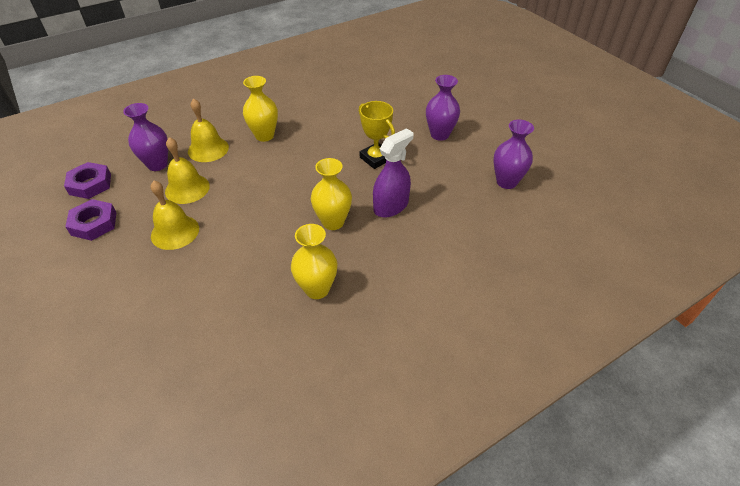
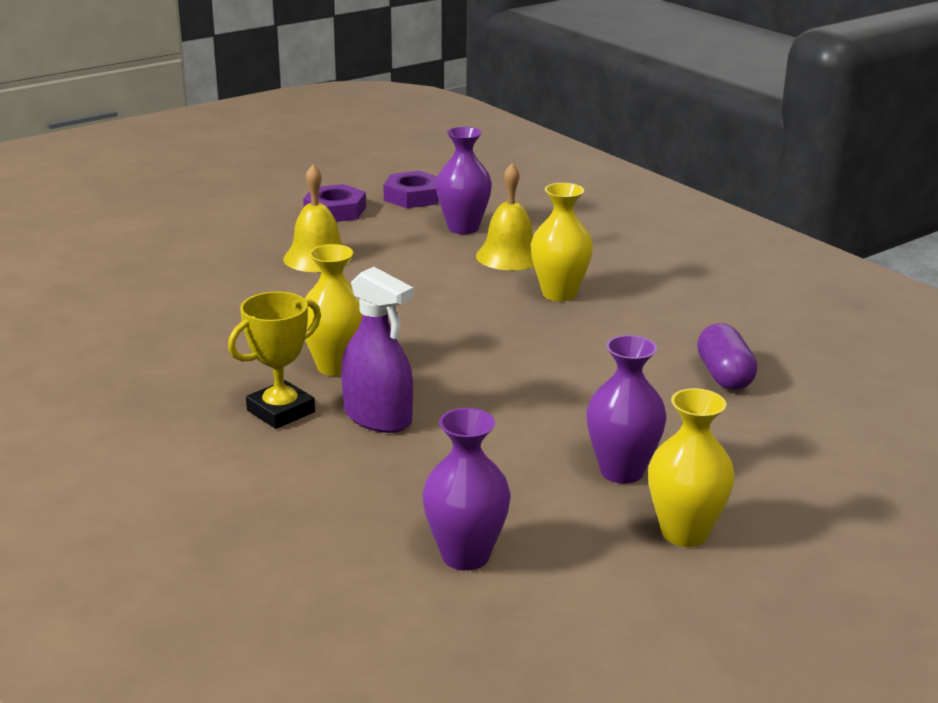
camera: 85 degrees right, 20 degrees down
yellow bell [165,137,210,204] -> none
yellow vase [291,224,338,299] -> yellow vase moved to [648,388,735,547]
yellow trophy [359,101,395,169] -> yellow trophy moved to [228,292,321,429]
none -> purple capsule [697,323,757,390]

